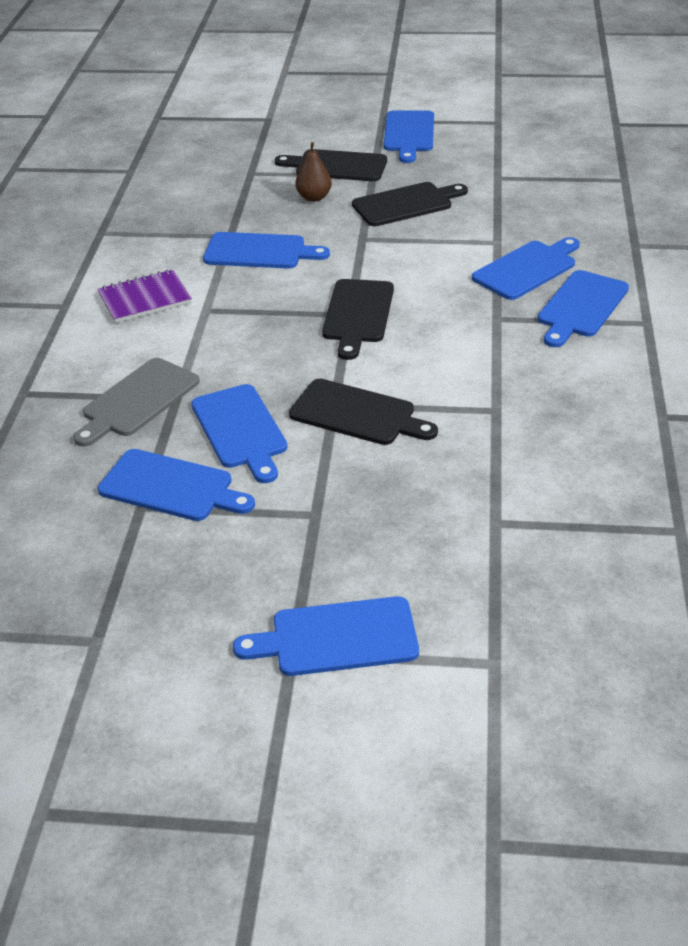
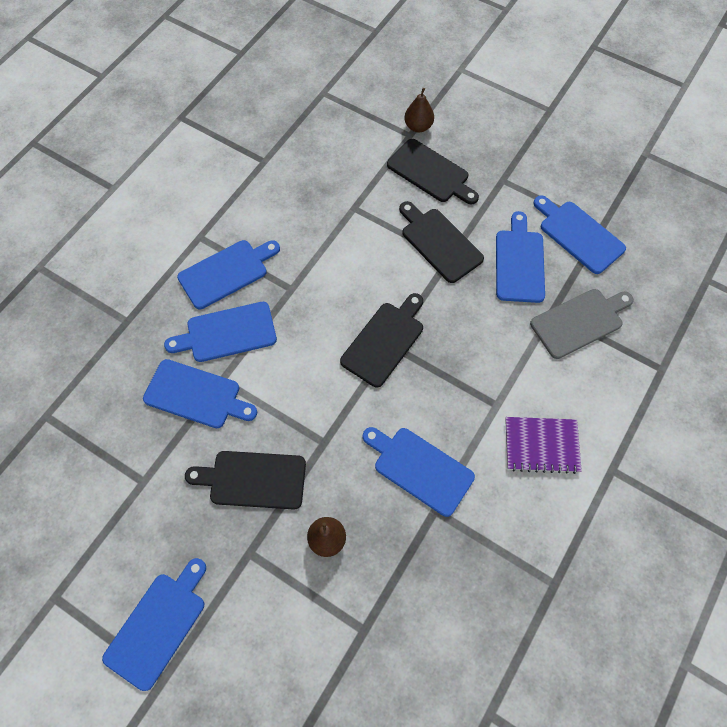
camera: 155 degrees left, 25 degrees up
blue cutting board [233,596,419,676] -> blue cutting board moved to [143,359,257,428]
black cutting board [275,149,387,181] -> black cutting board moved to [387,139,479,204]
none -> brown pear [404,88,434,133]

